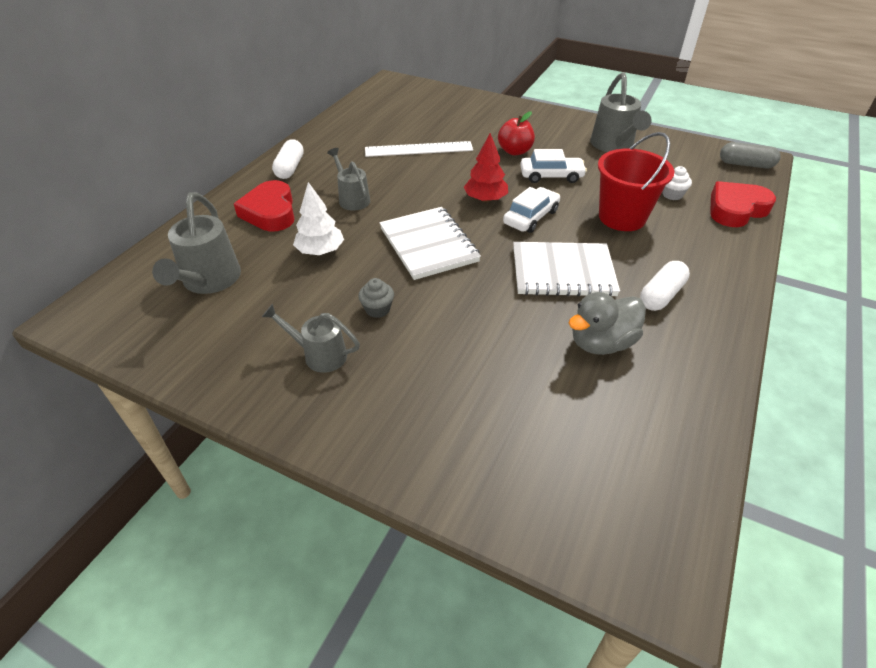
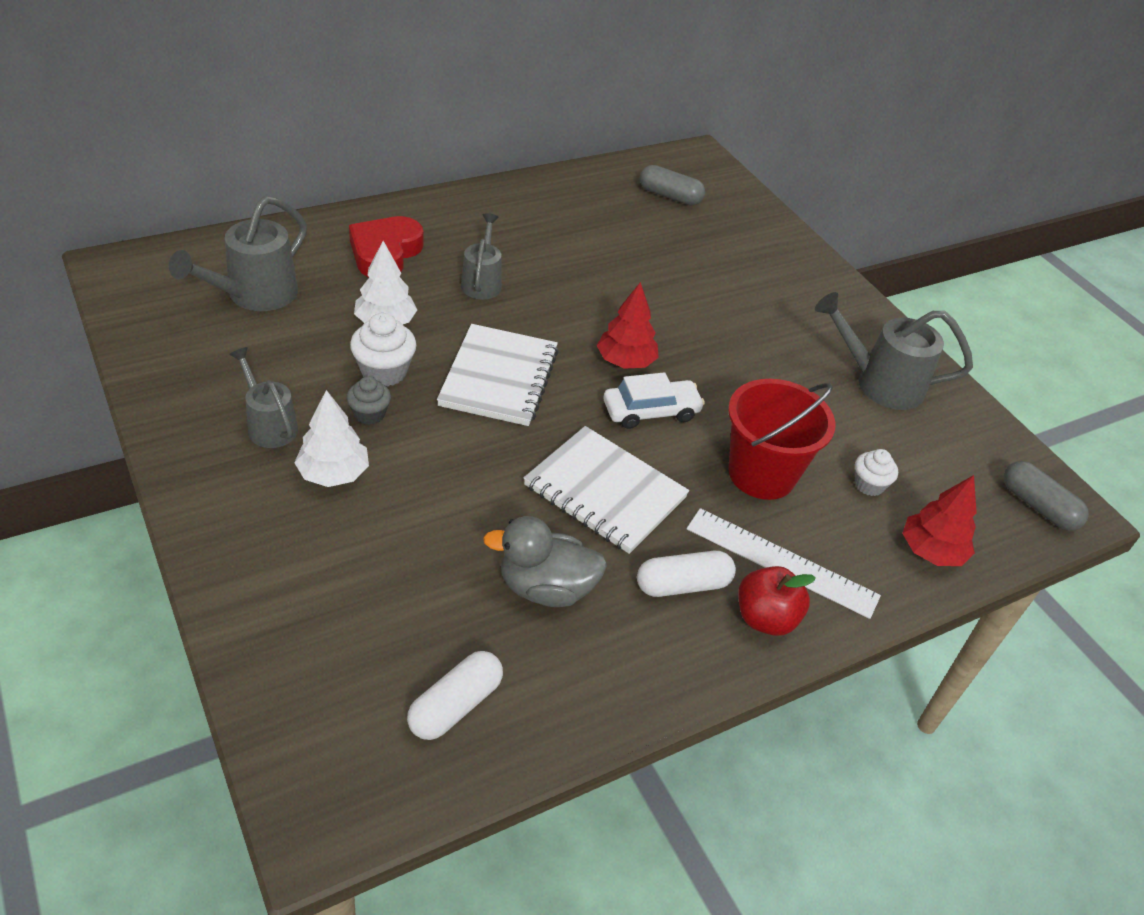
camera: 30 degrees right, 0 degrees up
white capsule [272,139,304,179] -> white capsule moved to [407,651,503,740]
white ruler [365,141,473,157] -> white ruler moved to [687,508,881,619]
red apple [498,111,535,155] -> red apple moved to [738,566,816,636]
white car [520,149,587,183] -> none
grey watering can [590,72,652,152] -> grey watering can turned 75 degrees clockwise [815,292,973,410]
red heart [710,181,776,227] -> red tree [902,475,977,566]
none -> white tree [294,390,369,487]
none -> white cupcake [350,313,416,387]
none -> grey capsule [640,165,705,205]

